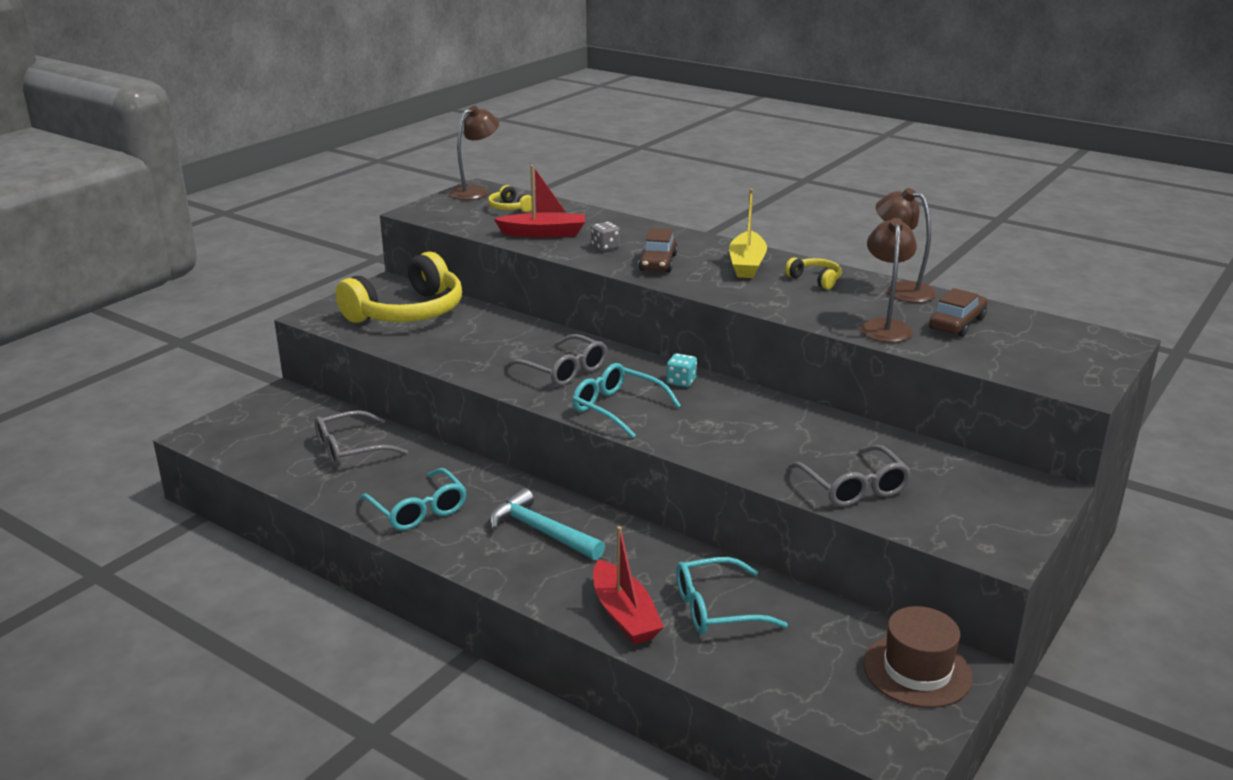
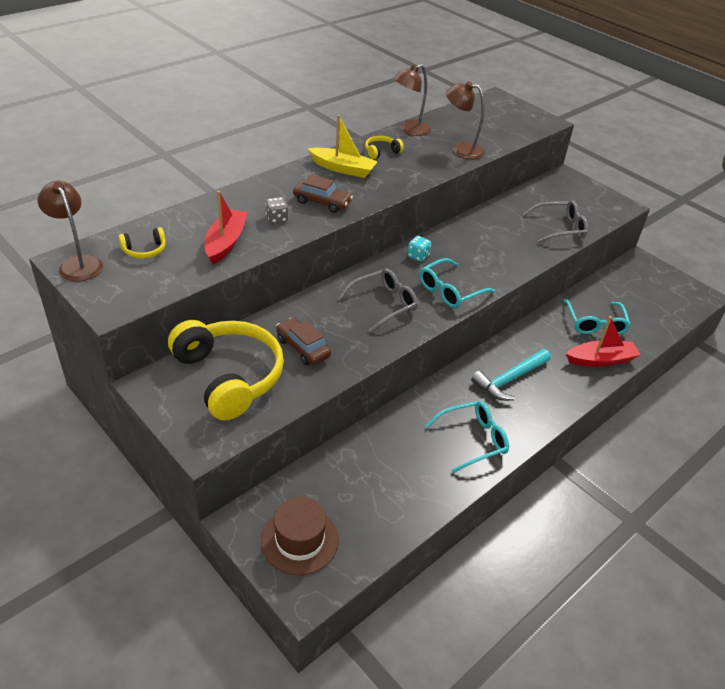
camera: 80 degrees left, 15 degrees up
grey glasses [315,410,408,467] -> none
brown hat [863,606,973,708] -> brown hat moved to [261,497,339,575]
brown car [929,288,987,337] -> brown car moved to [276,317,331,365]

